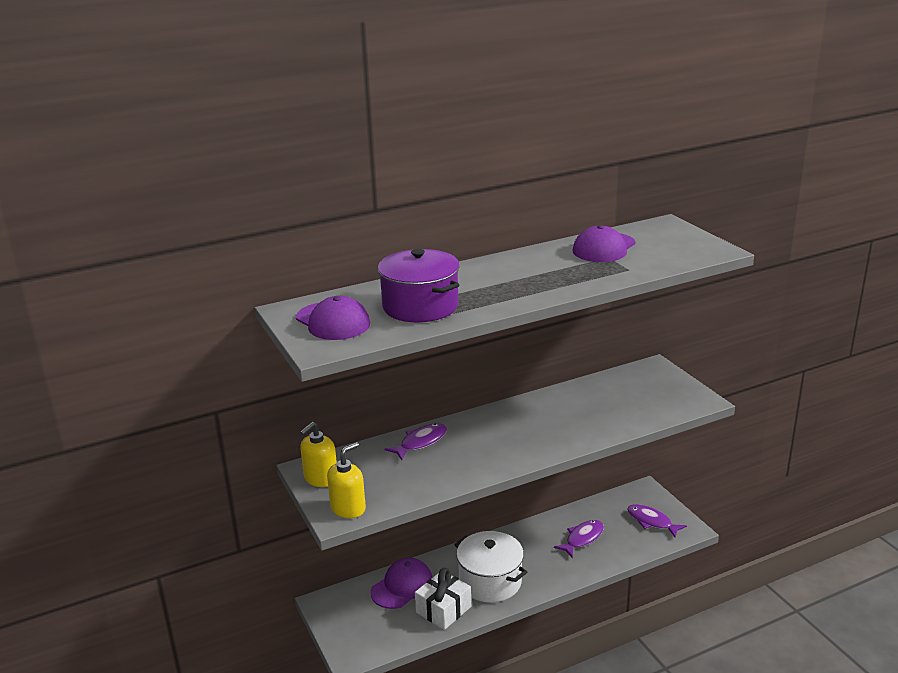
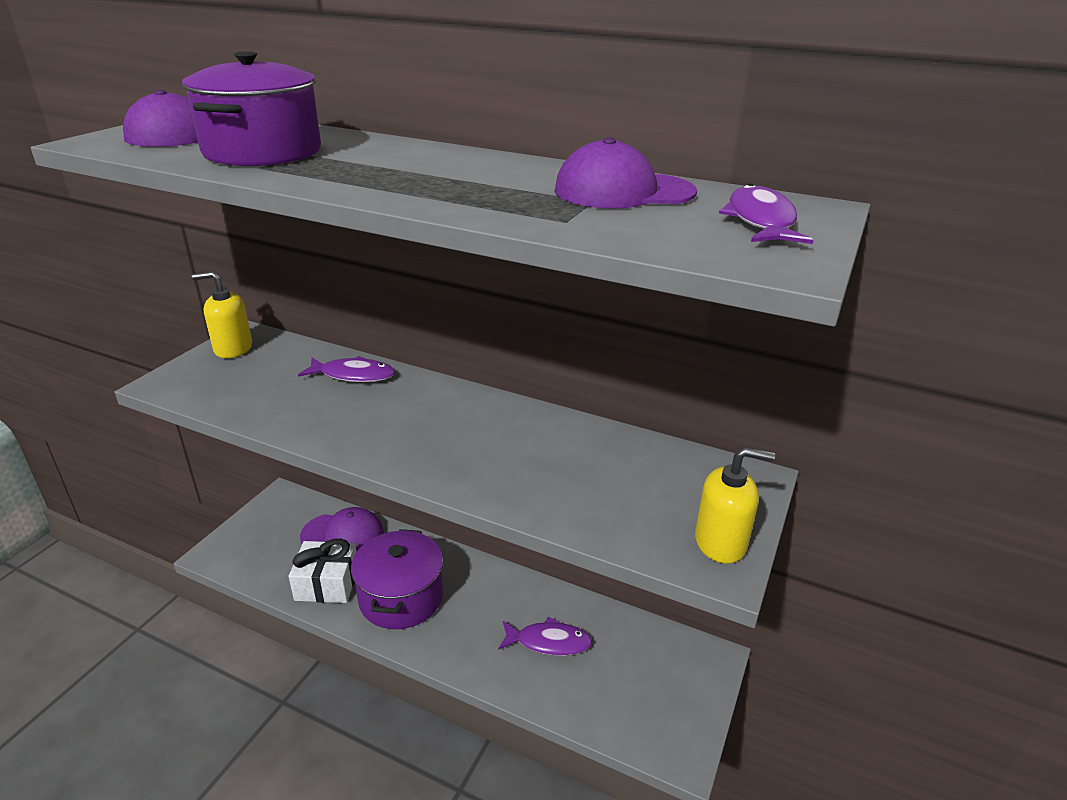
camera: 50 degrees right, 5 degrees up
yellow soap dispenser [327,442,366,518] -> yellow soap dispenser moved to [695,447,775,564]
white pot [454,531,527,603] -> purple pot [351,529,443,629]
purple fish [627,504,687,537] -> purple fish moved to [719,184,814,244]

